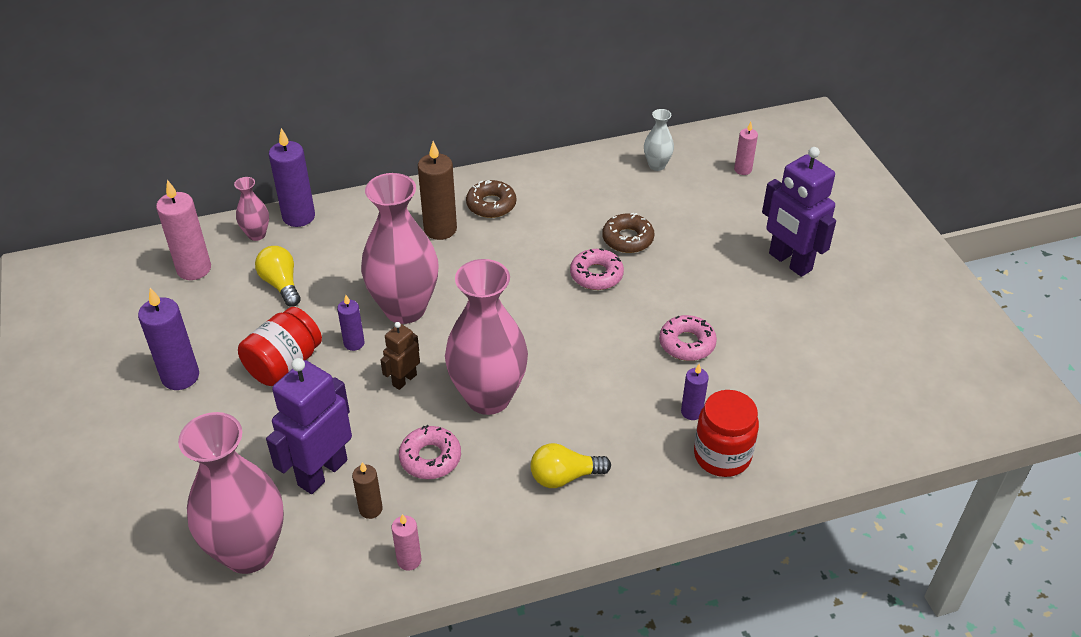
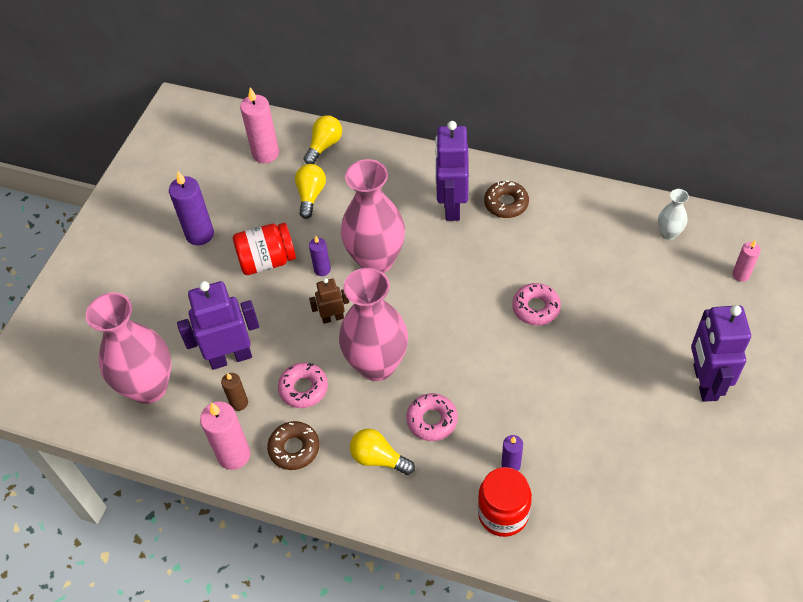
camera: 40 degrees right, 10 degrees up
pink vase [234,177,269,241] -> yellow light bulb [304,115,342,164]
purple candle [269,128,315,227] -> none
pink candle [392,514,421,571] -> pink candle [200,401,250,470], size x1.76
brown candle [418,141,457,240] -> purple robot [435,121,469,221]
brown donut [602,213,654,253] -> brown donut moved to [267,421,319,470]
pink donut [659,315,717,361] -> pink donut moved to [406,393,458,441]

